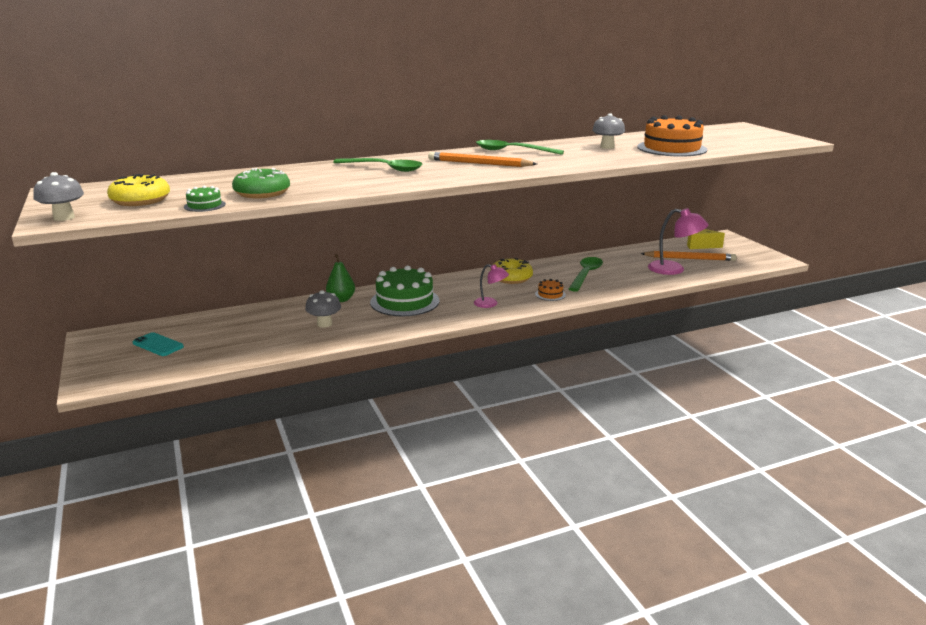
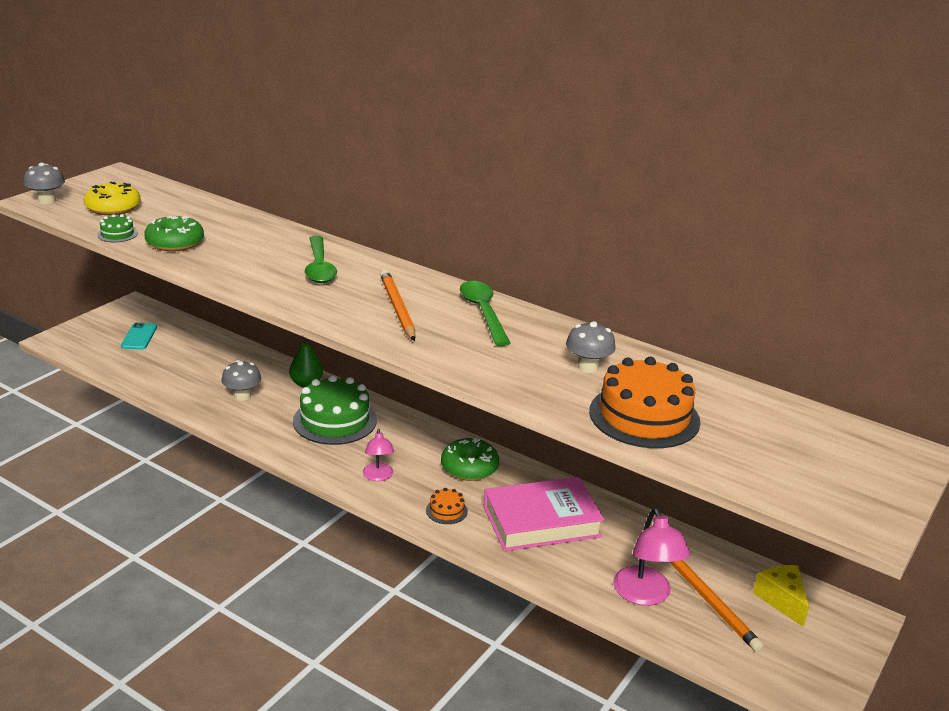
camera: 55 degrees right, 5 degrees up
yellow donut [490,258,533,284] -> green donut [441,438,499,481]
green spoon [569,257,603,292] -> pink book [483,477,604,551]

